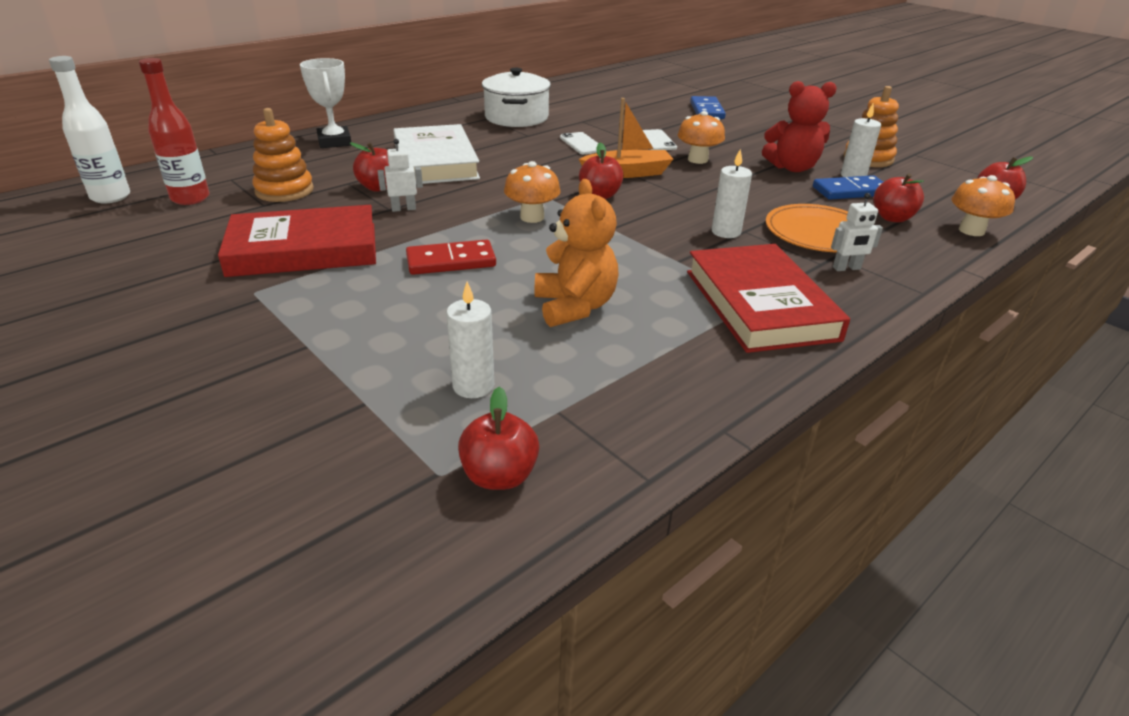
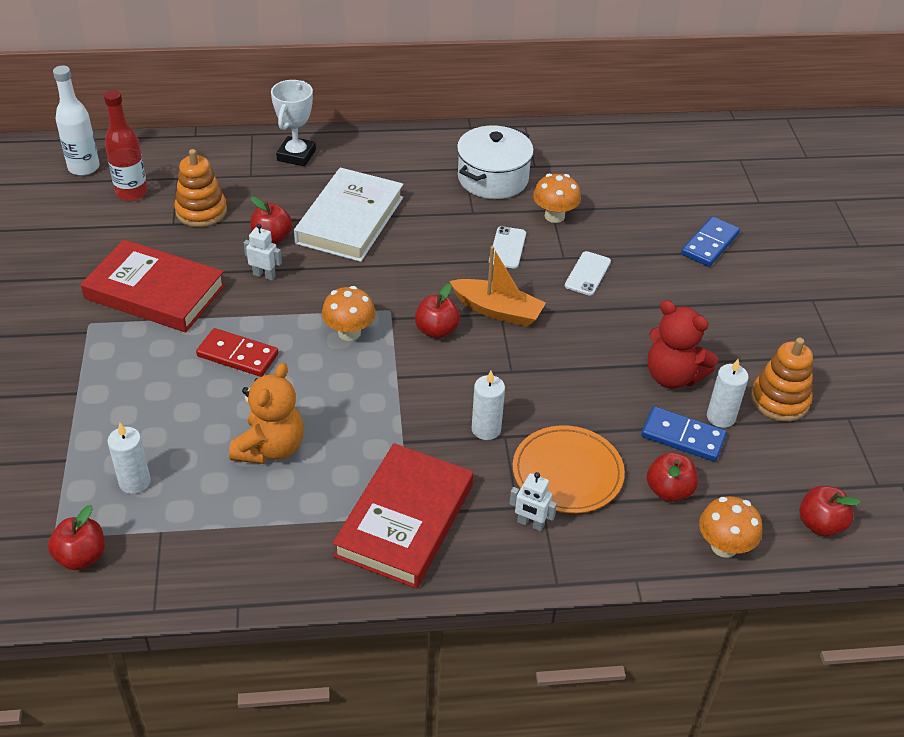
camera: 35 degrees right, 10 degrees up
orange mushroom [678,111,725,164] -> orange mushroom moved to [533,173,581,223]

